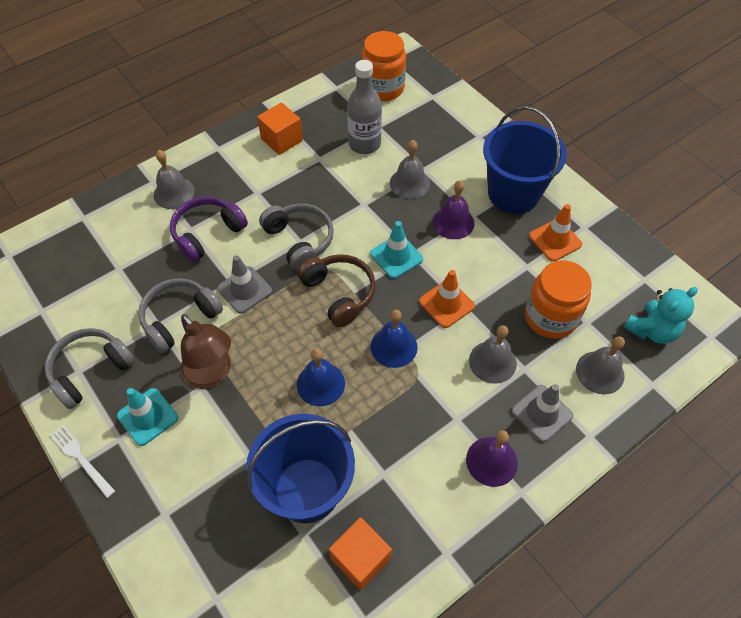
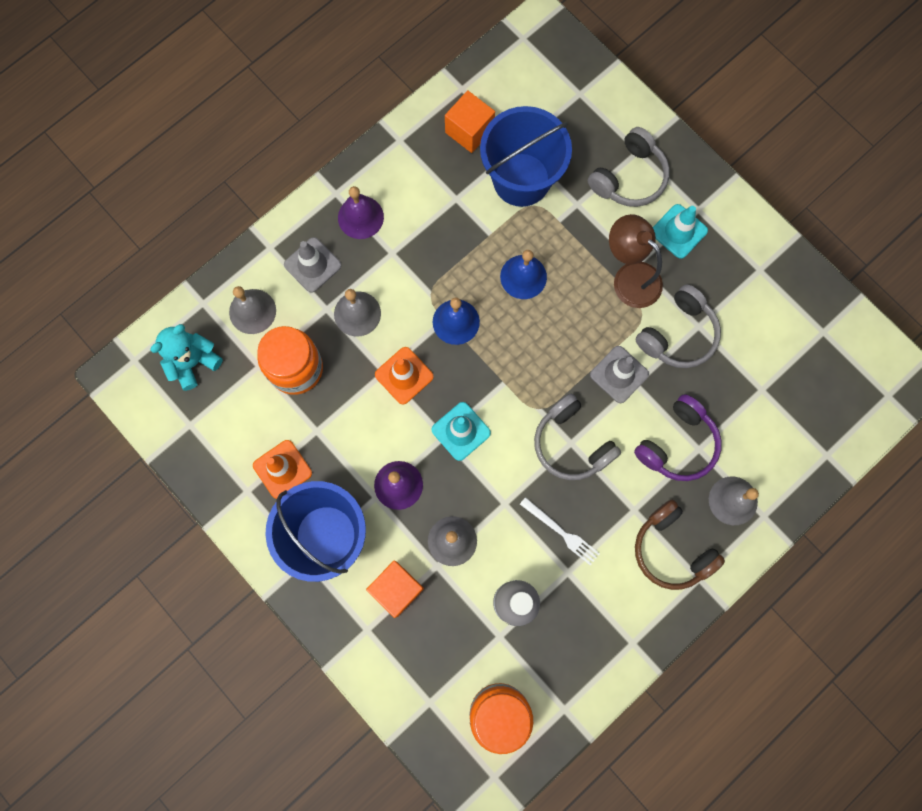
camera: 175 degrees right, 20 degrees up
grey headphones [45,328,135,409] -> grey headphones moved to [588,127,670,207]
white fork [50,425,115,498] -> white fork moved to [520,497,600,566]
orange cube [257,102,303,155] -> orange cube moved to [366,560,424,618]
brown headphones [297,254,376,327] -> brown headphones moved to [635,499,725,590]

